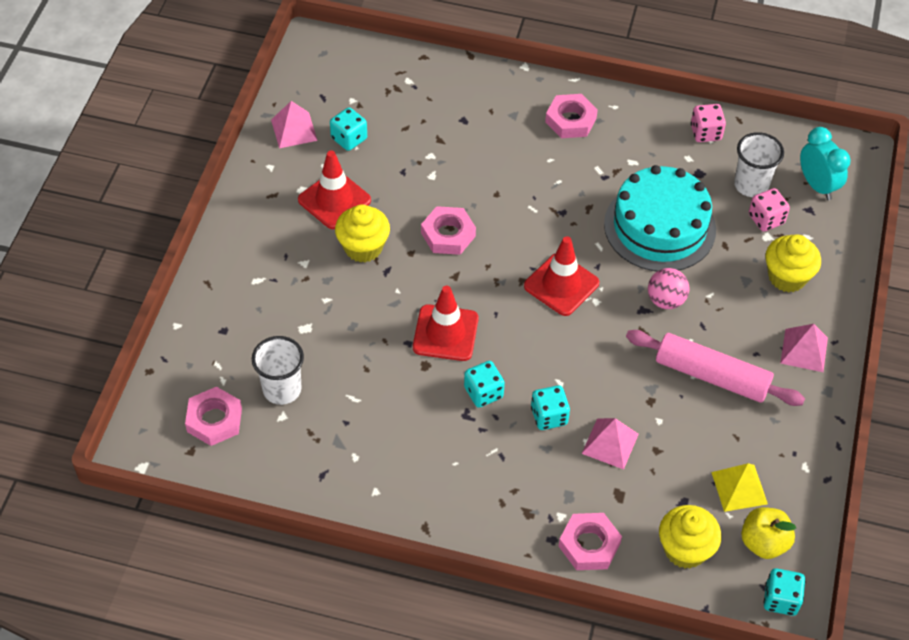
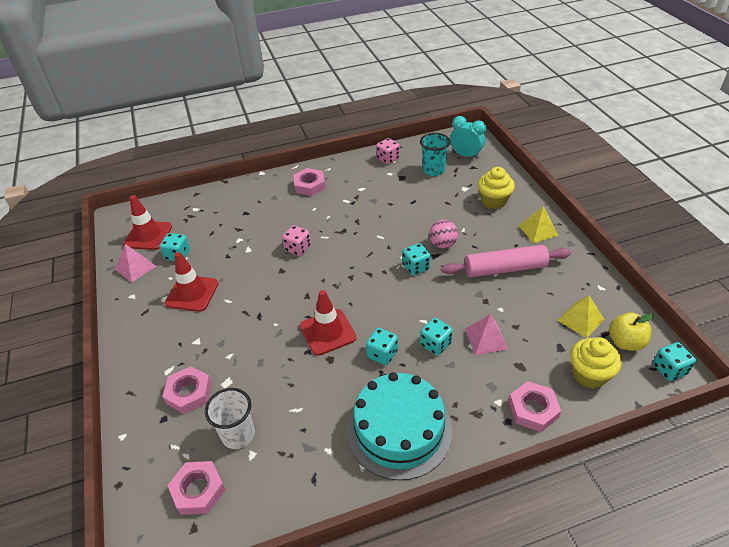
camera: 30 degrees left, 10 degrees down
yellow cupcake [335,205,390,263] -> none
pink nut [421,206,476,255] -> pink nut moved to [162,366,212,414]
red traffic cone [524,236,599,316] -> red traffic cone moved to [123,195,172,250]
turquoise cake [604,165,716,271] -> turquoise cake moved to [347,372,452,480]
white cup [734,132,784,197] -> turquoise cup [420,133,450,176]
pink dice [749,188,790,232] -> pink dice moved to [282,225,311,256]
pink pyramid [780,324,828,372] -> yellow pyramid [518,206,558,243]
none -> turquoise dice [402,243,431,275]

